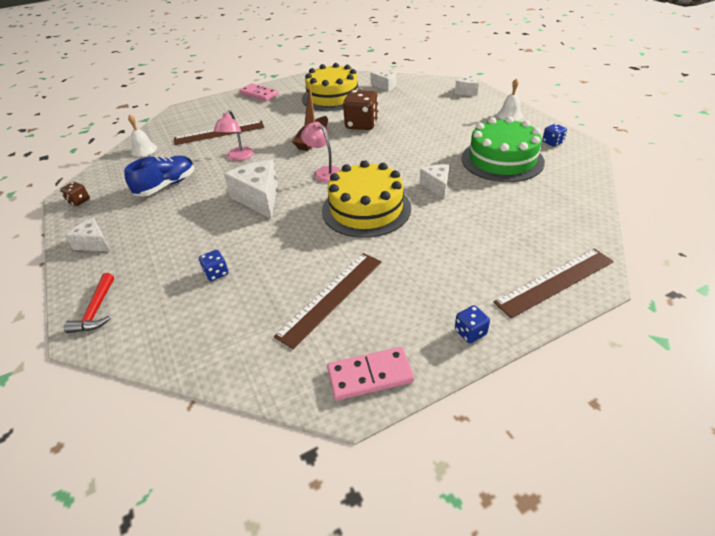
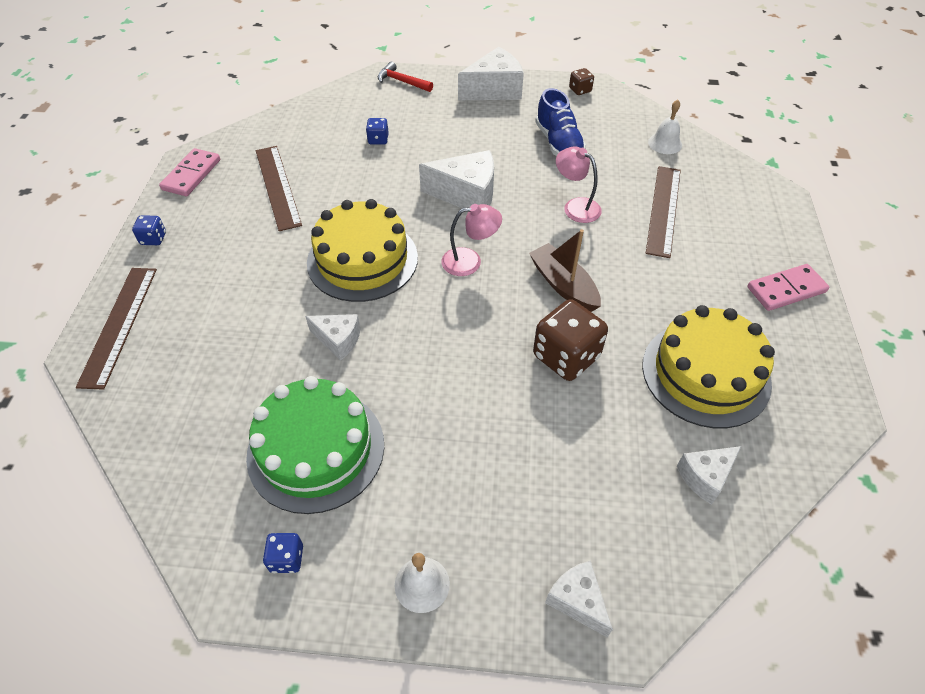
camera: 120 degrees right, 10 degrees up
white cheese [65,218,110,251] -> white cheese [458,47,524,100], size x1.69

